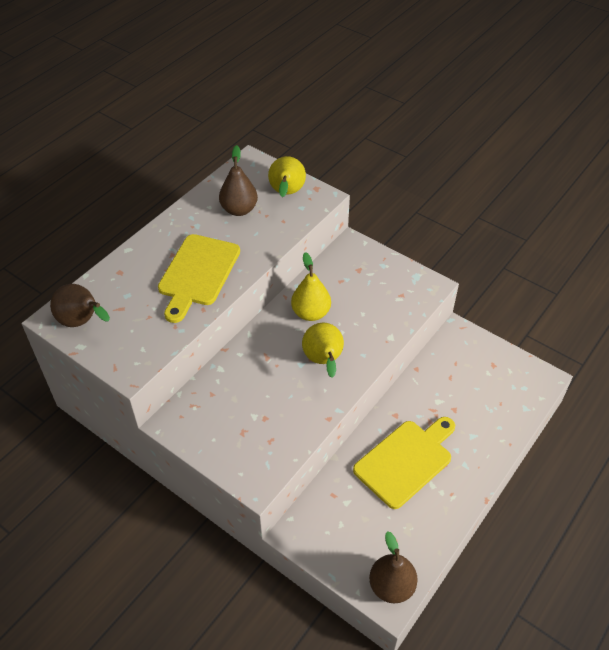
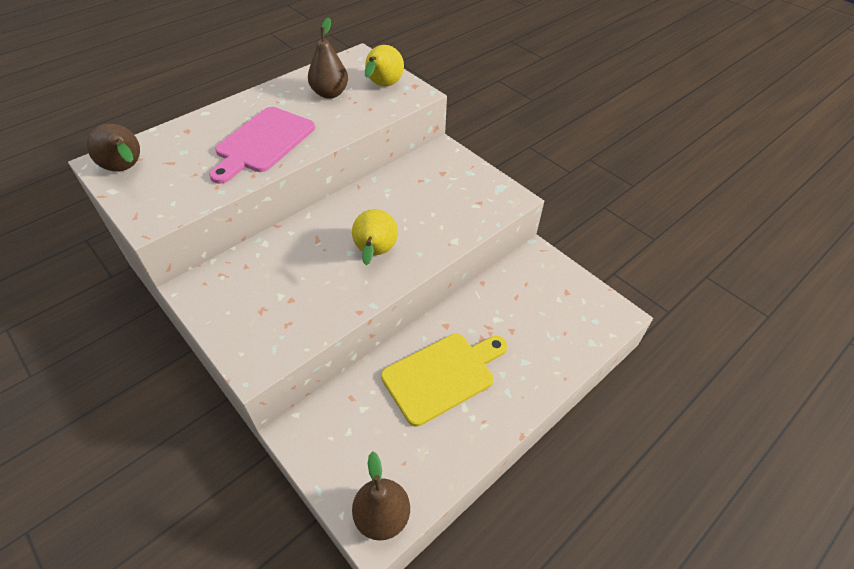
camera: 10 degrees right, 0 degrees up
yellow cutting board [158,234,240,323] -> pink cutting board [209,107,315,184]
yellow pear [291,252,331,321] -> none

